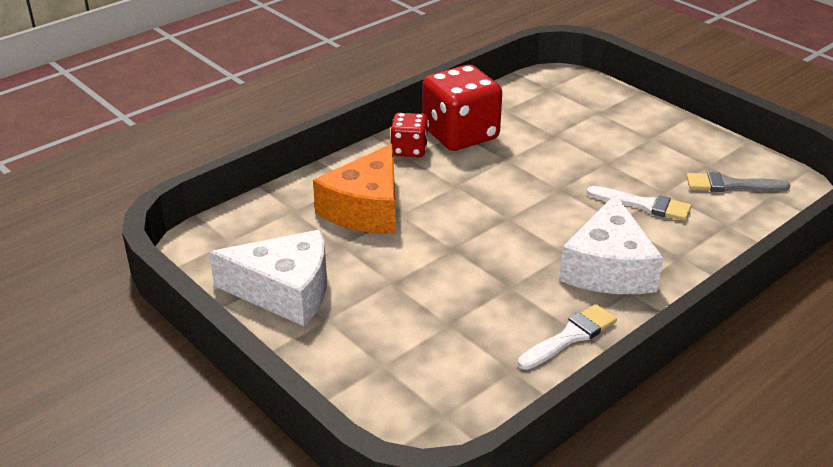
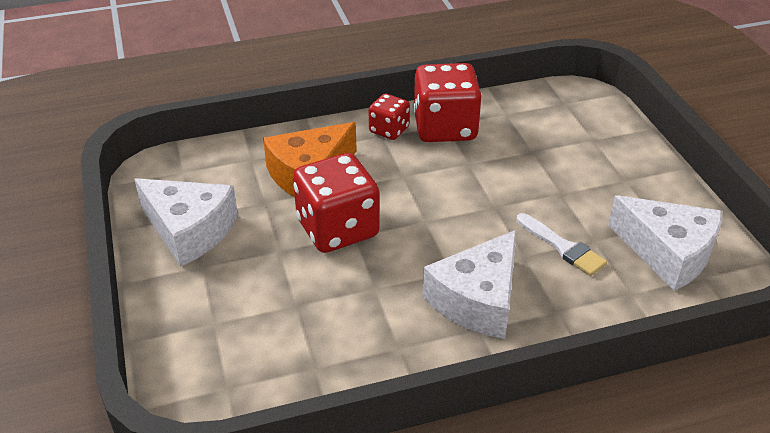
camera: 25 degrees right, 5 degrees up
white brush [518,304,617,370] -> none
grey brush [686,172,790,192] -> white cheese [608,196,722,291]
none -> red dice [293,153,380,253]

